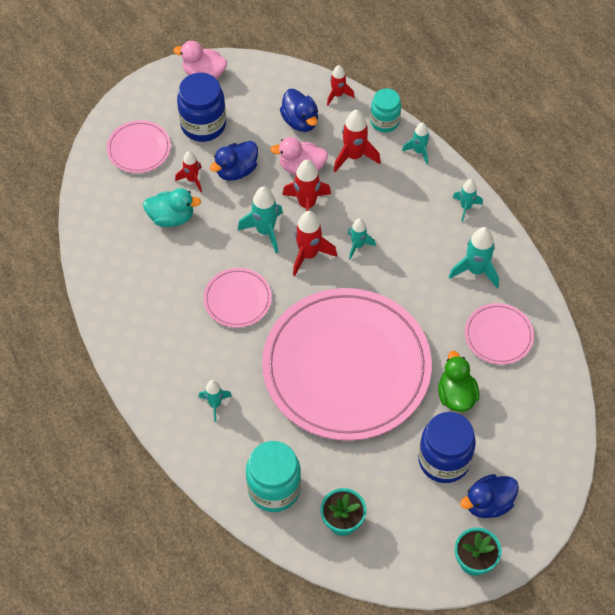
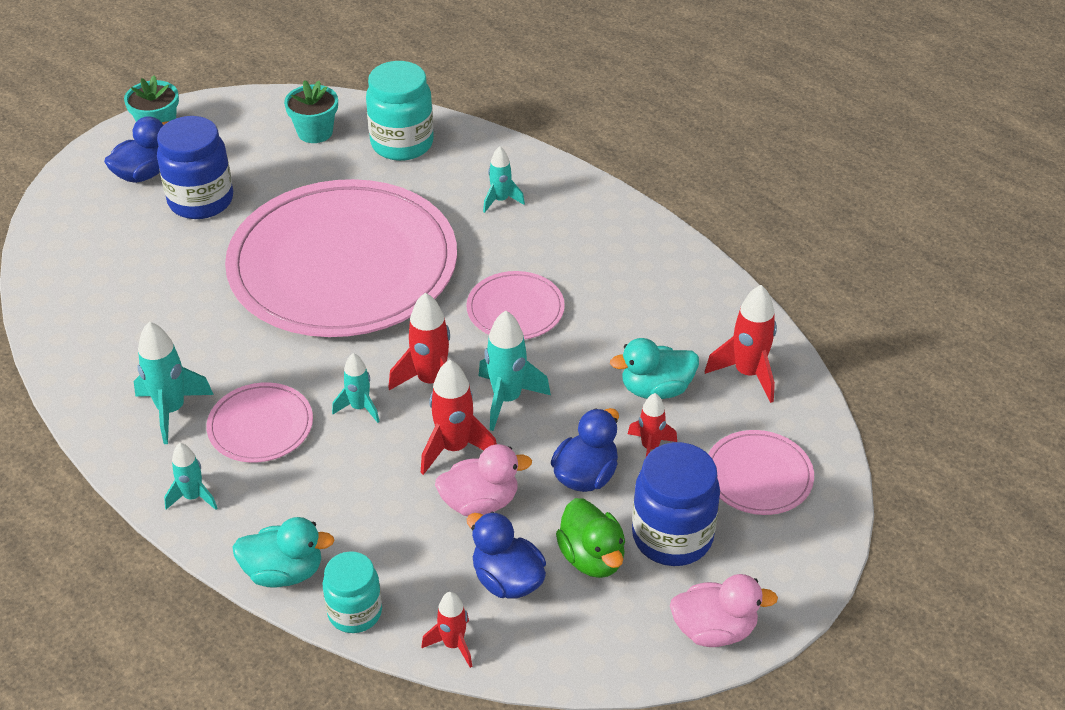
camera: 165 degrees right, 15 degrees down
red rocket [334,110,381,172] -> red rocket moved to [705,285,777,403]
turquoise rocket [402,122,430,165] -> turquoise duck [232,517,335,588]
green duck [438,351,479,412] -> green duck moved to [556,498,625,578]
pink plate [465,303,534,365] -> pink plate moved to [206,382,313,463]

